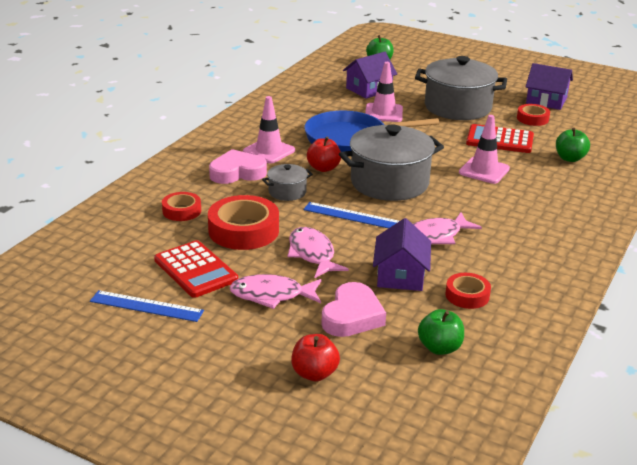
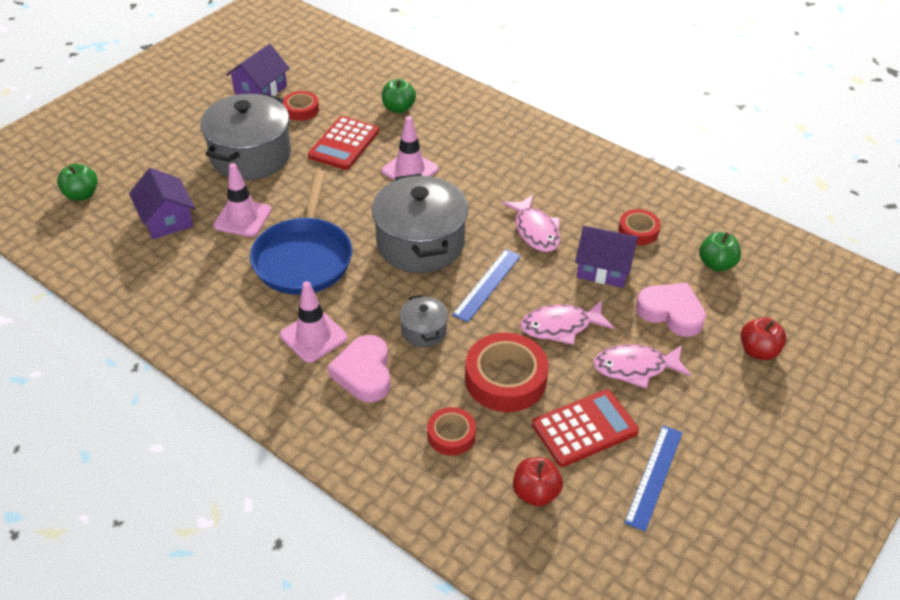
camera: 80 degrees left, 15 degrees up
pink fish [230,274,321,309] -> pink fish turned 75 degrees clockwise [593,344,691,389]
red apple [307,137,341,172] -> red apple moved to [513,457,563,507]

